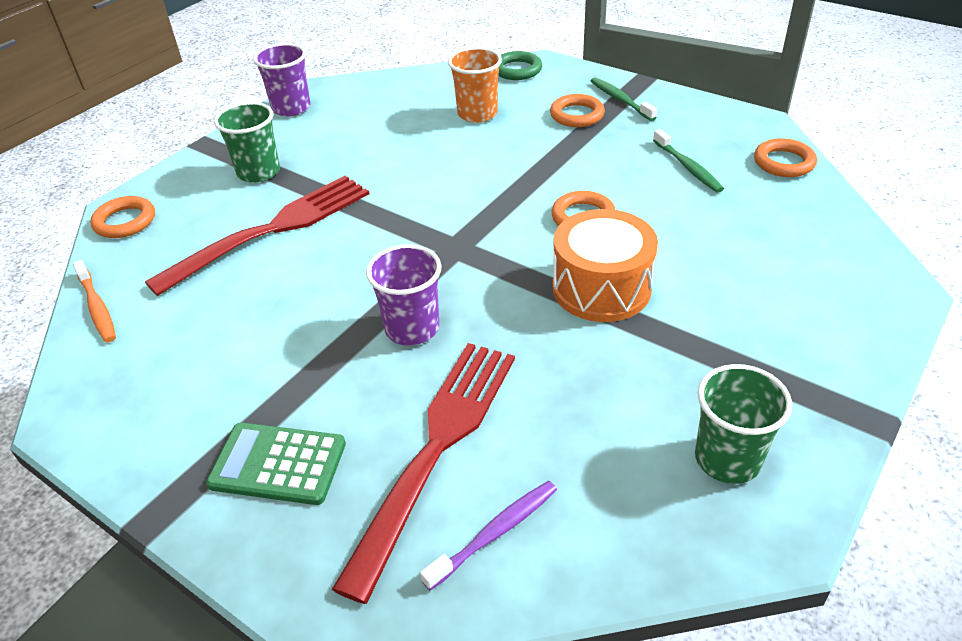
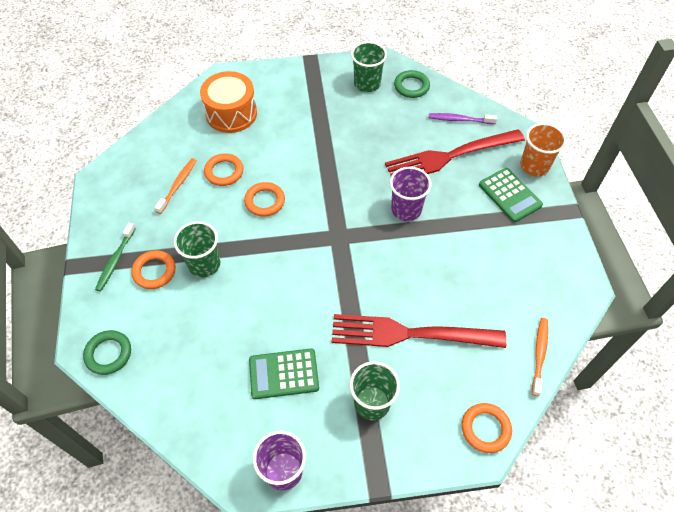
camera: 135 degrees left, 15 degrees up
orange cup [448,47,502,123] -> orange cup moved to [520,123,567,176]
orange drum [553,209,658,322] -> orange drum moved to [200,71,257,133]
green toothbrush [653,129,724,193] -> orange toothbrush [154,158,197,214]
orange ring [754,138,817,177] -> orange ring moved to [204,153,244,186]
none -> green cup [174,221,220,277]
none -> green calculator [249,349,319,399]
none -> green ring [394,70,430,98]

